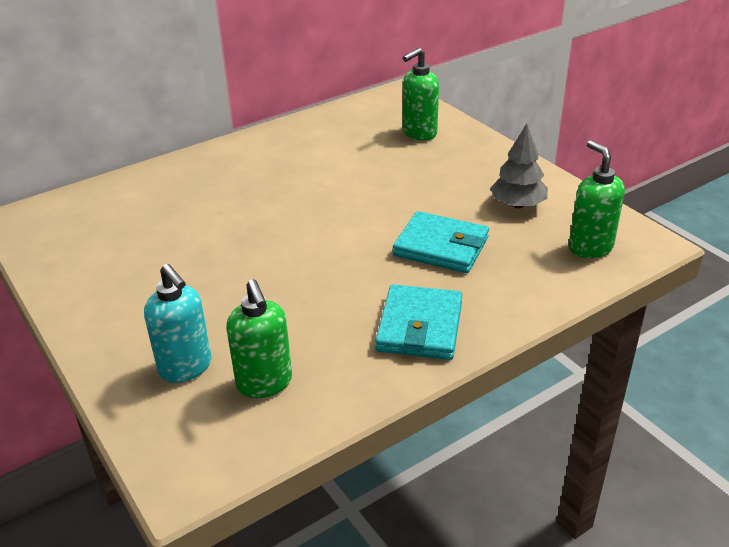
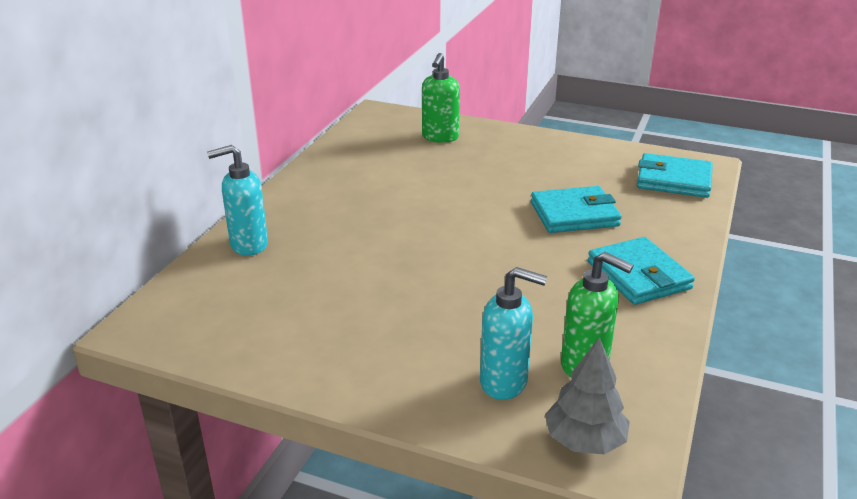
camera: 35 degrees left, 5 degrees down
grey tree [490,124,548,208] -> grey tree moved to [545,337,630,454]
green soap dispenser [569,140,625,258] -> turquoise wallet [637,153,713,198]
none -> turquoise soap dispenser [207,145,268,256]

